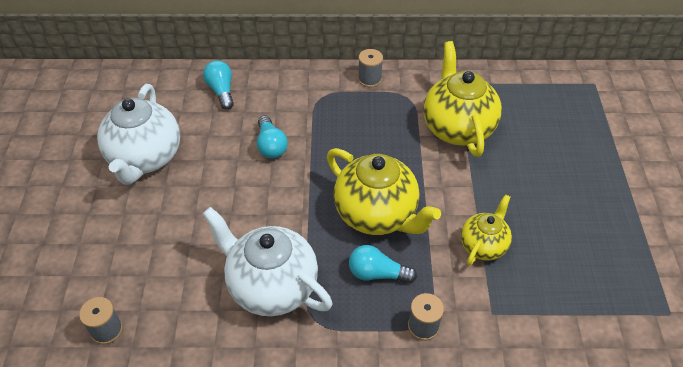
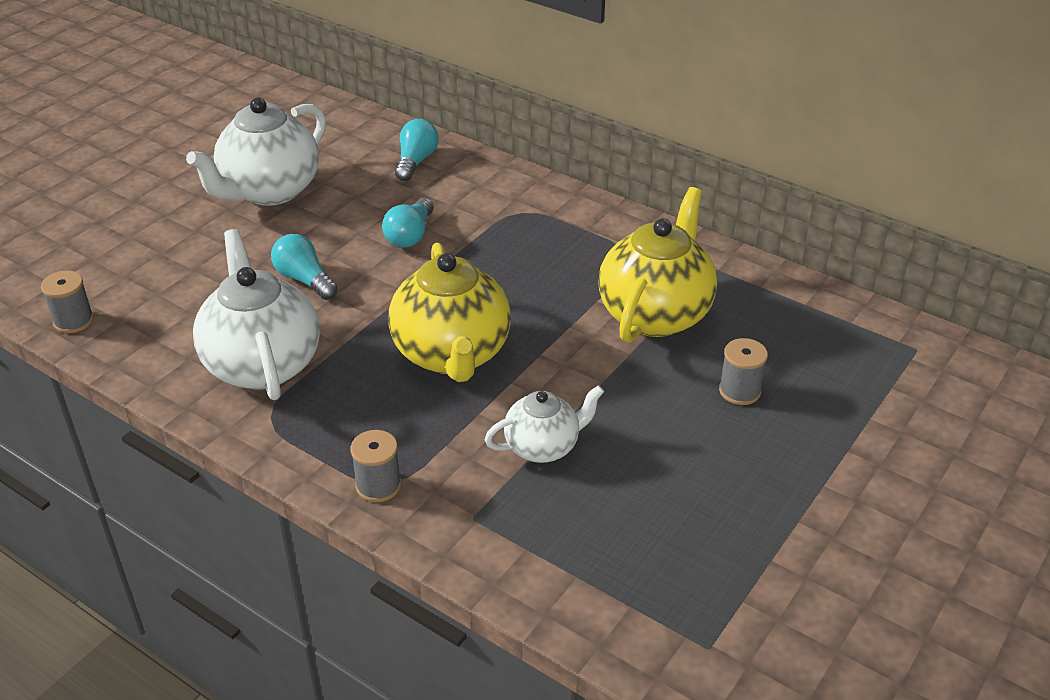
camera: 35 degrees right, 10 degrees down
turquoise light bulb [349,245,417,283] -> turquoise light bulb moved to [271,234,338,300]
grey spool [358,49,383,87] -> grey spool moved to [719,338,768,405]
yellow teapot [461,194,512,266] -> white teapot [485,385,604,463]

